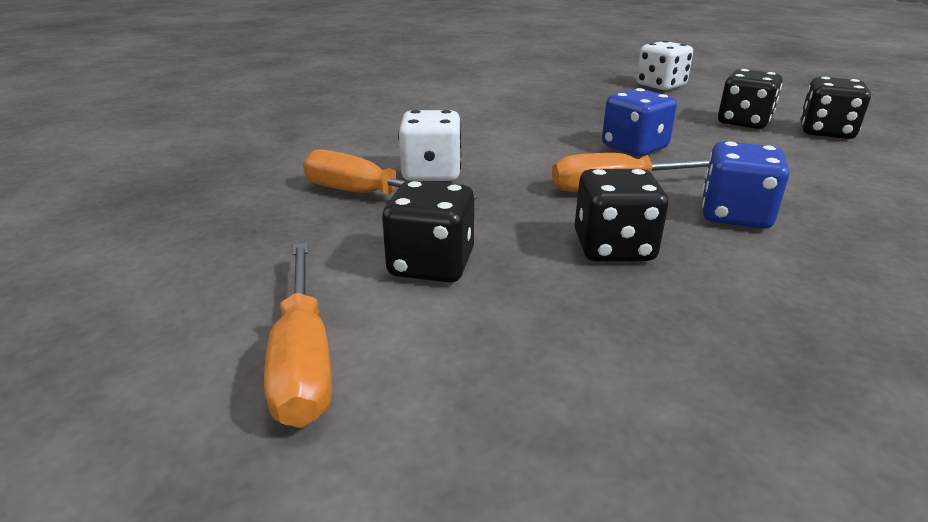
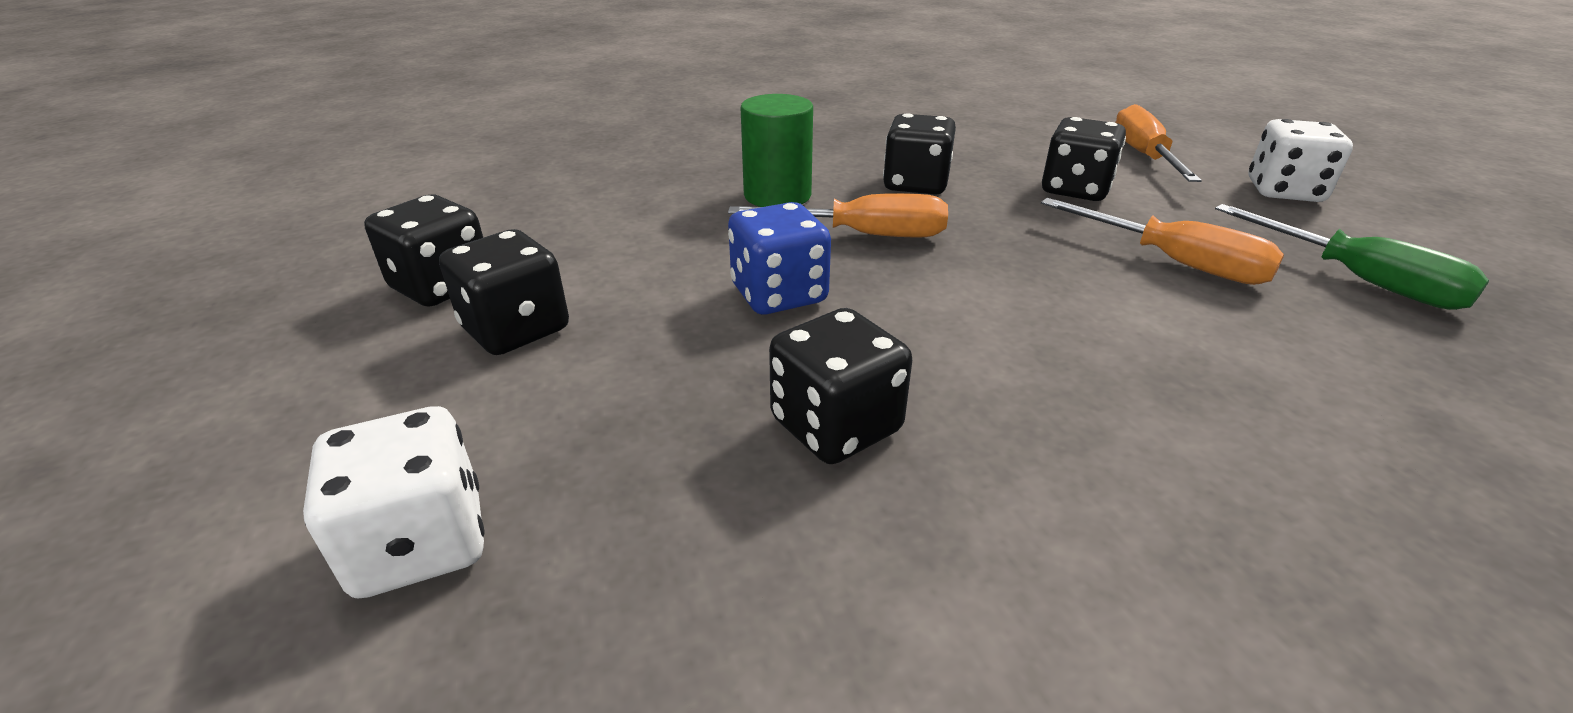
camera: 165 degrees left, 5 degrees up
white dice [398,110,461,181] -> white dice moved to [1248,119,1353,202]
blue dice [702,141,789,229] -> green cylinder [741,94,813,207]
none -> black dice [769,308,912,464]
none -> green screwdriver [1215,204,1489,310]

